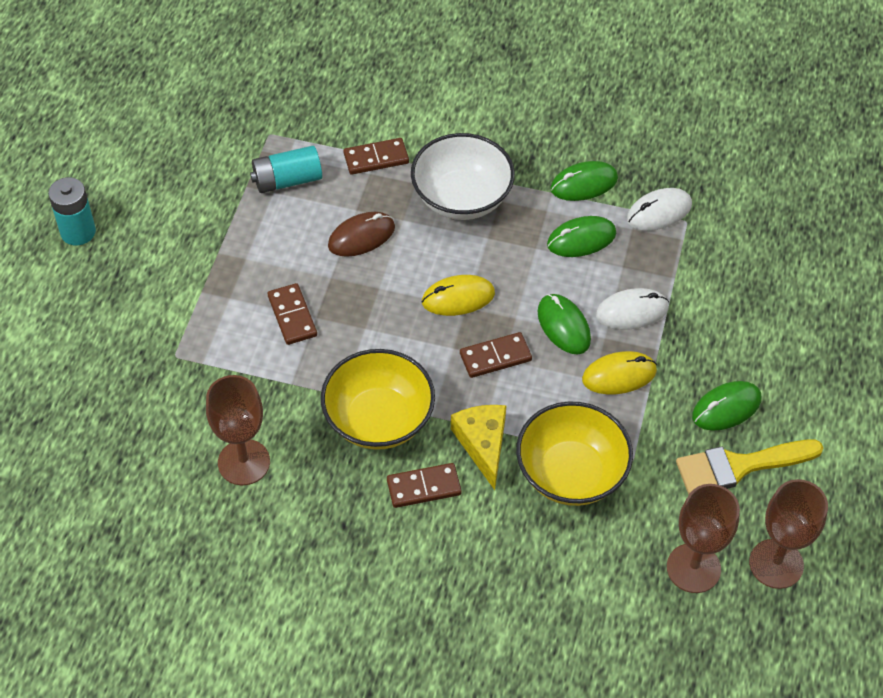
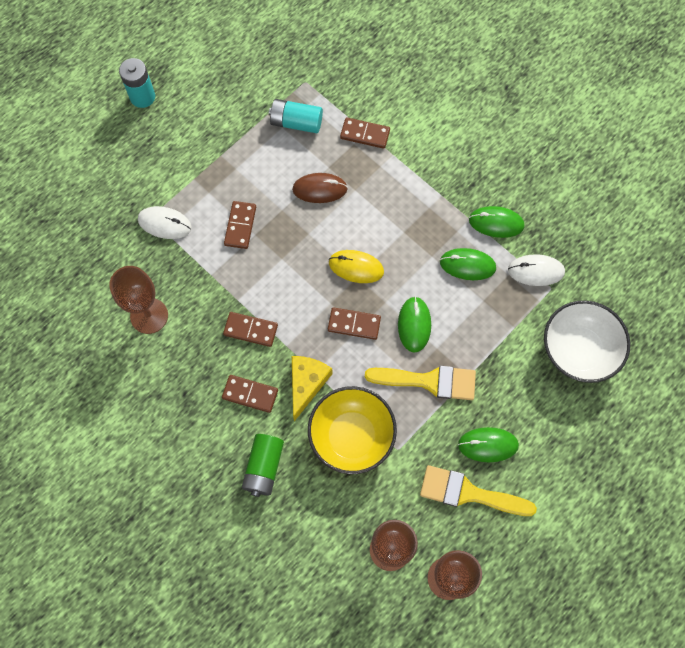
camera: 30 degrees right, 15 degrees up
yellow bowl [321,349,435,450] -> brown domino [223,312,278,347]
white bowl [411,133,515,220] -> white bowl moved to [544,300,630,383]
yellow mouse [582,351,657,395] -> yellow brush [365,366,476,400]
white mouse [596,288,669,329] -> white mouse moved to [138,206,192,239]
none -> green battery [242,434,284,497]

